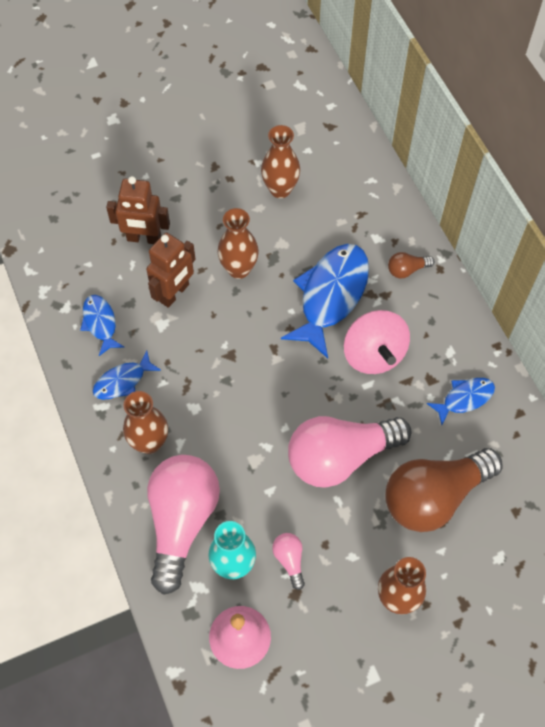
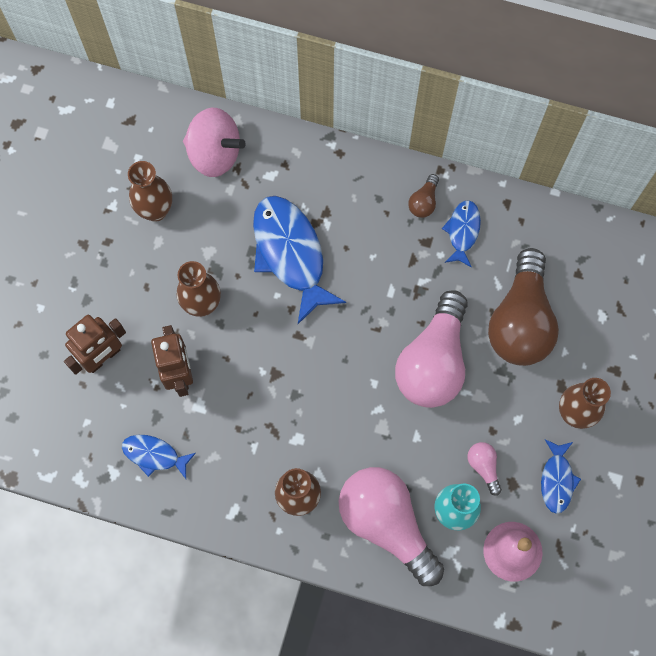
camera: 50 degrees left, 10 degrees up
blue fish [93,351,161,400] -> blue fish moved to [541,439,581,514]
pink light bulb [272,533,305,590] -> pink light bulb turned 45 degrees clockwise [467,442,502,496]
pink spinning top [344,310,410,374] -> pink spinning top moved to [183,108,246,177]
brown light bulb [388,252,435,279] -> brown light bulb moved to [408,174,439,218]

